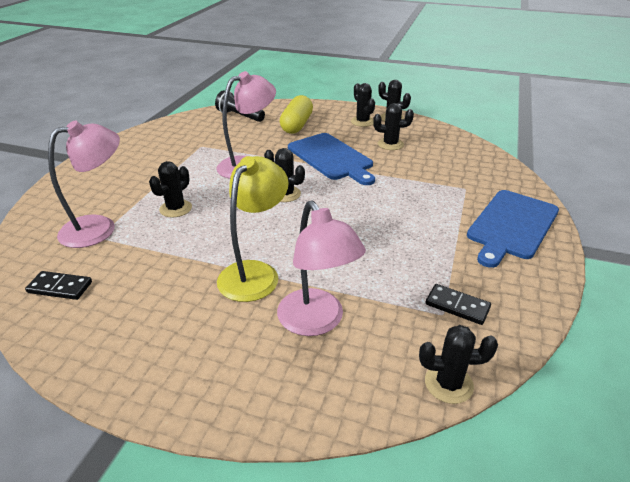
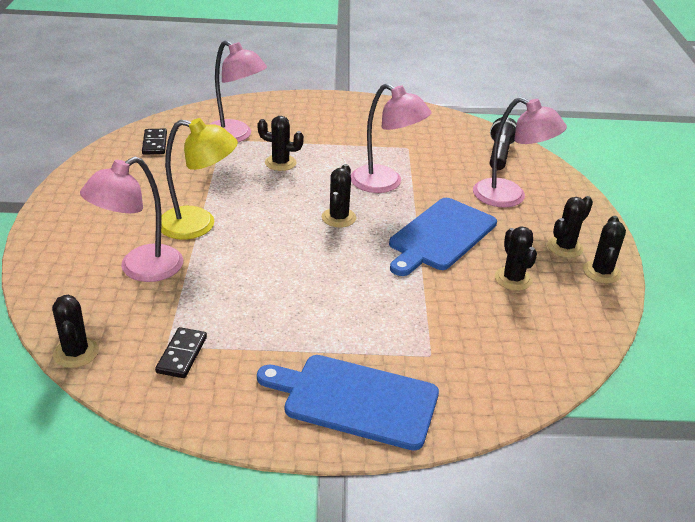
camera: 70 degrees right, 0 degrees up
yellow capsule [280,95,313,134] -> pink lamp [473,97,567,207]

